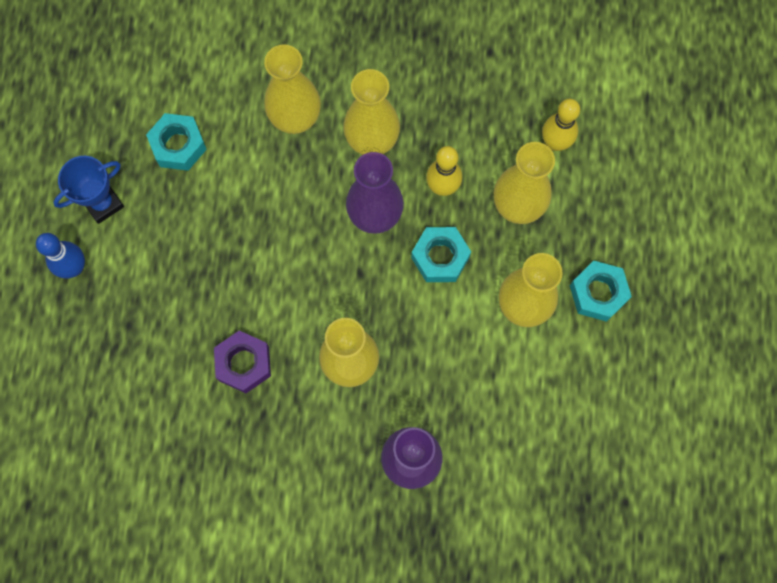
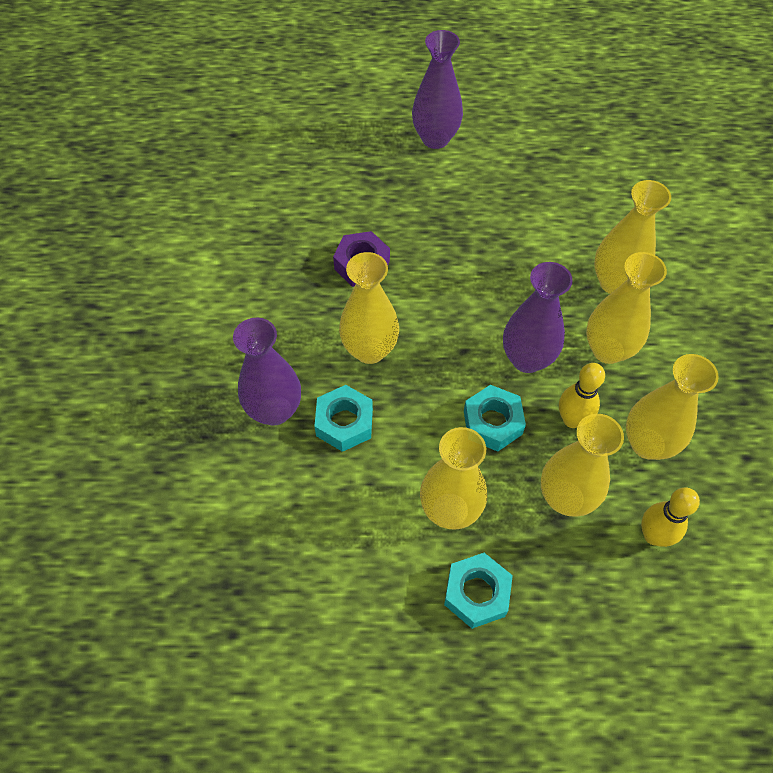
camera: 85 degrees right, 15 degrees down
blue bowling pin [36,233,85,279] -> purple vase [412,30,463,149]
blue trophy [53,156,124,224] -> none
turquoise nut [146,113,207,171] -> turquoise nut moved to [314,385,373,452]
none -> yellow vase [626,354,719,460]

